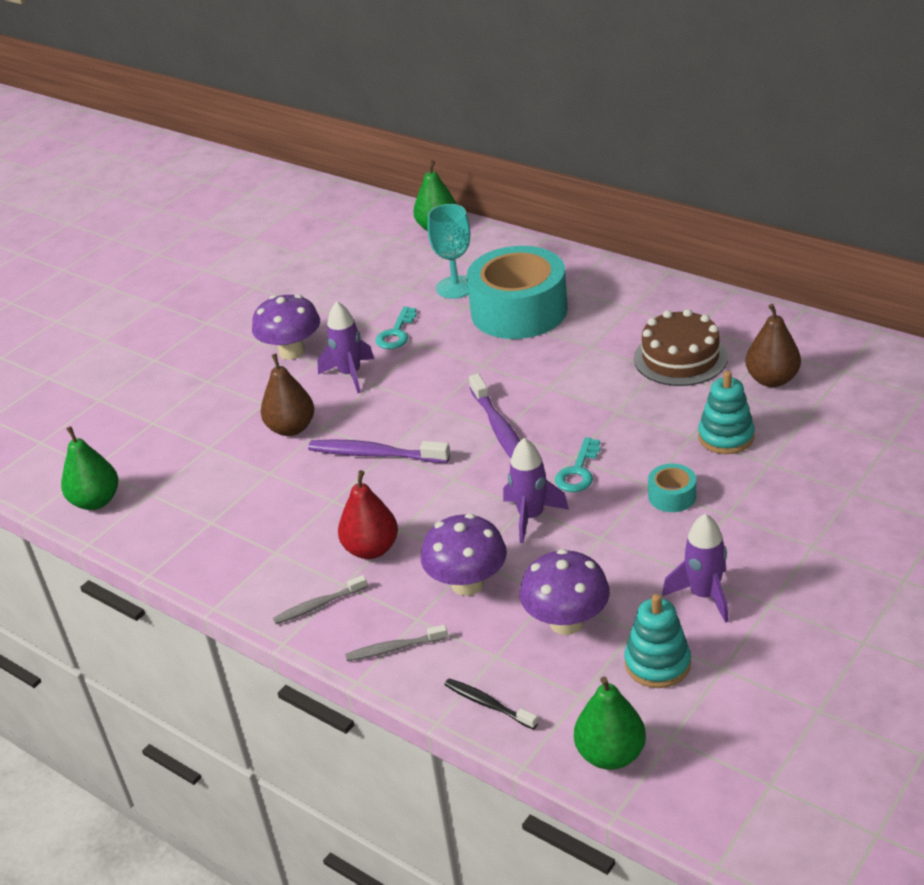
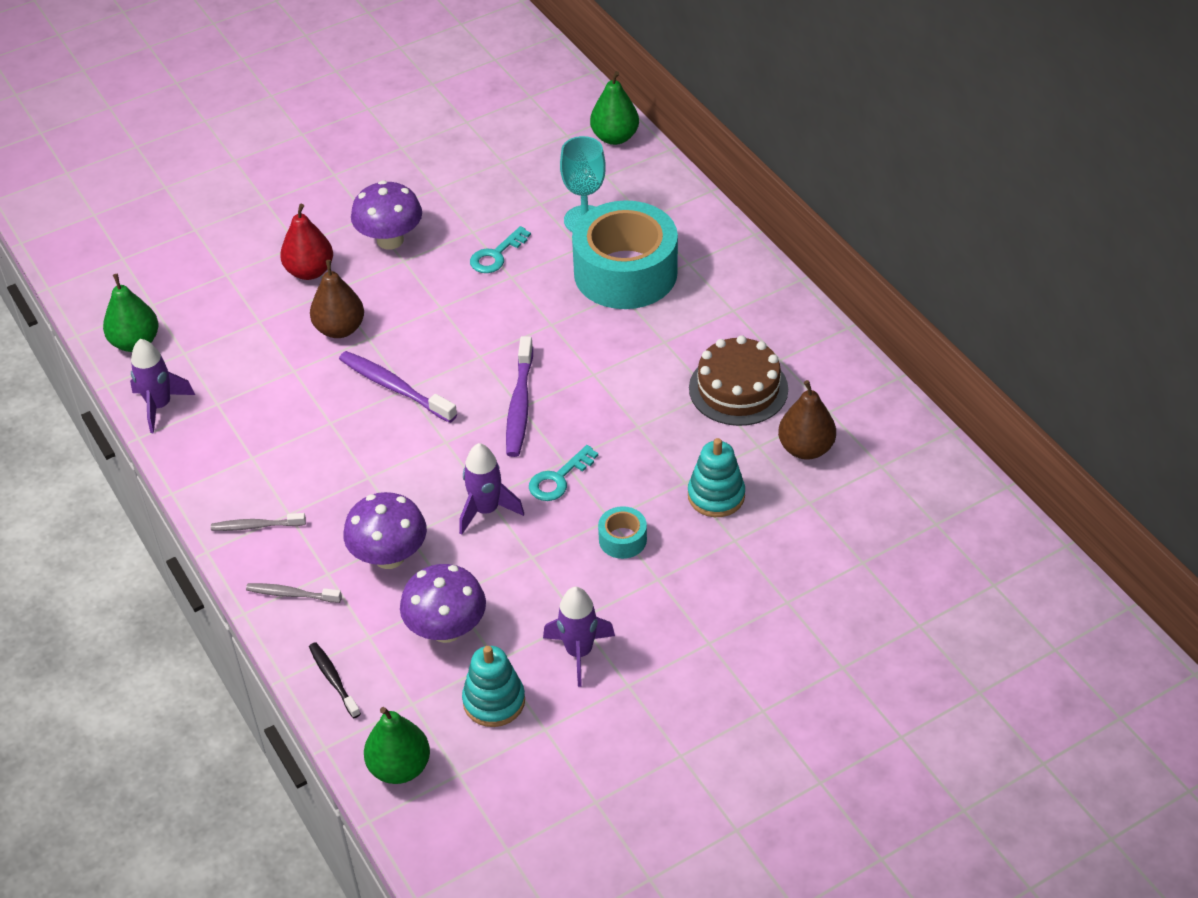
camera: 20 degrees right, 10 degrees up
purple rocket [317,301,374,393] -> purple rocket moved to [130,339,195,433]
red pear [338,470,398,559] -> red pear moved to [280,204,333,280]

